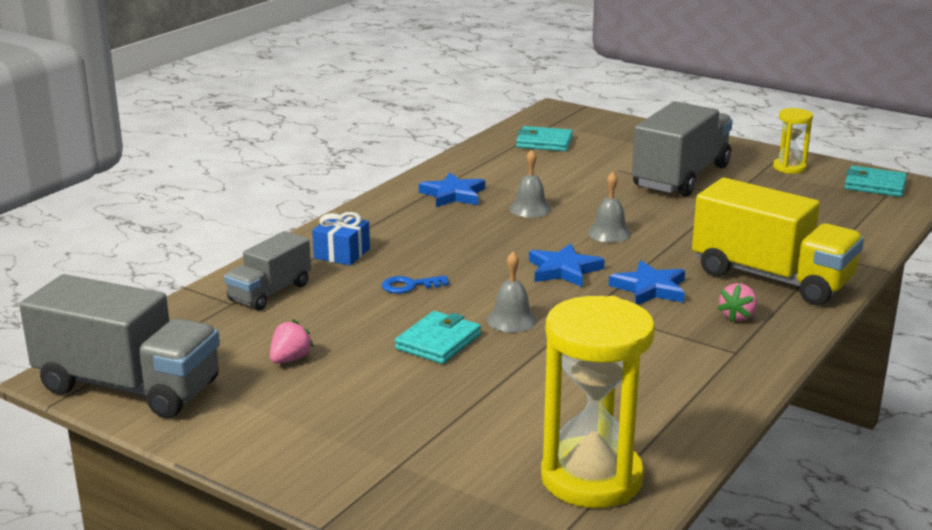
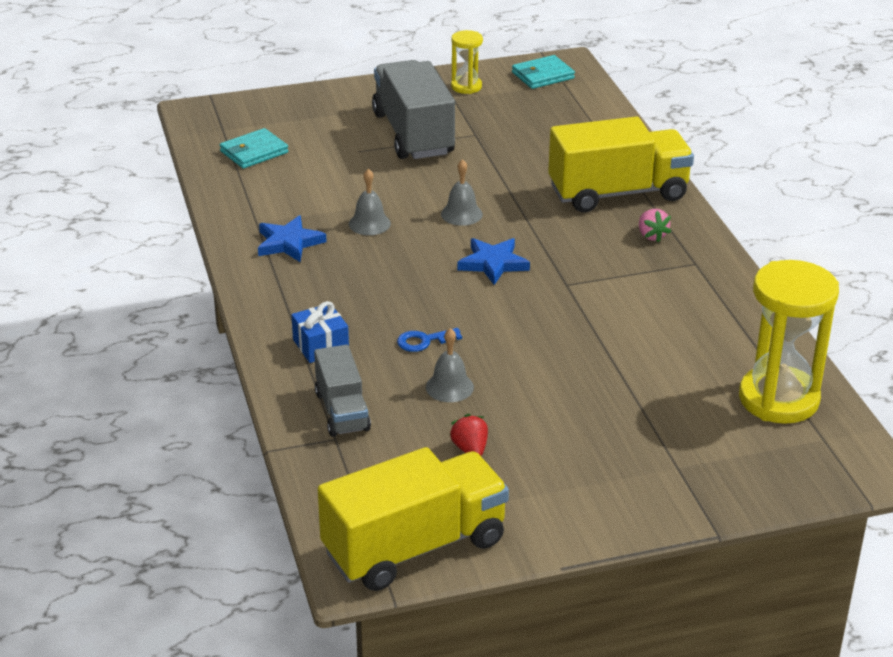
camera: 50 degrees left, 10 degrees up
grey truck [20,274,220,418] -> yellow truck [318,447,509,591]
pink strawberry [270,319,314,363] -> red strawberry [450,414,488,456]
blue key [382,276,449,294] -> blue key turned 45 degrees clockwise [397,328,462,352]
turquoise wallet [395,311,481,364] -> none
grey bell [487,252,537,332] -> grey bell moved to [426,328,474,402]
blue star [609,260,685,305] -> none

